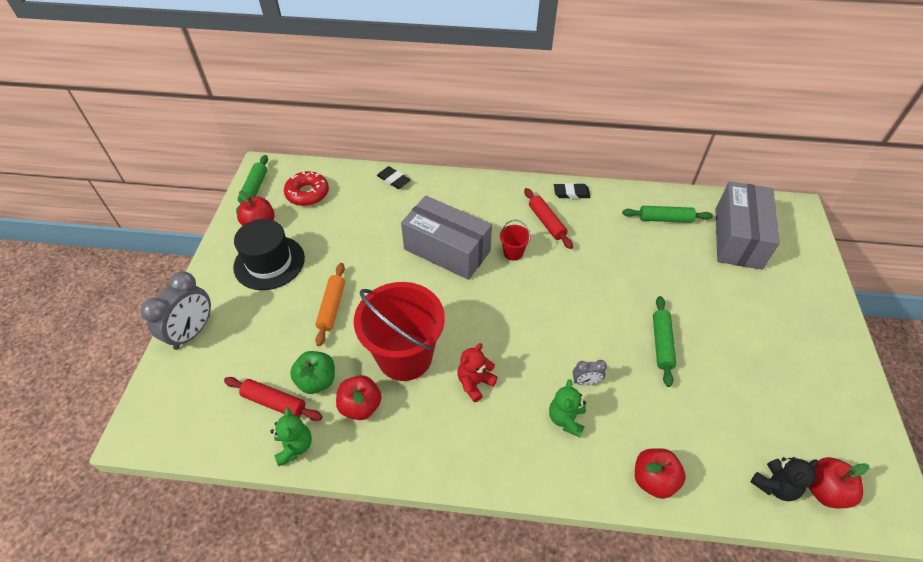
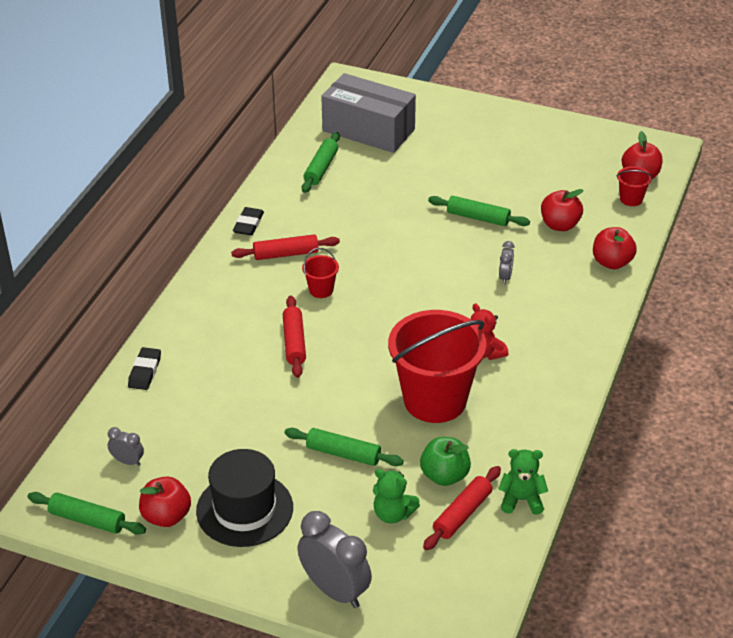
camera: 75 degrees left, 10 degrees down
red donut [284,171,329,206] -> grey clock [108,427,144,466]
orange rolling pin [315,263,345,346] -> green rolling pin [284,428,404,466]
red apple [336,375,382,420] -> red apple moved to [541,189,583,231]
black eraser [377,166,411,189] -> black eraser turned 45 degrees counterclockwise [128,347,161,390]
grey box [401,196,492,280] -> red rolling pin [283,296,306,378]
green teddy bear [549,380,586,437] -> green teddy bear moved to [373,469,420,524]
black teddy bear [751,457,819,501] -> red bucket [616,166,652,206]

